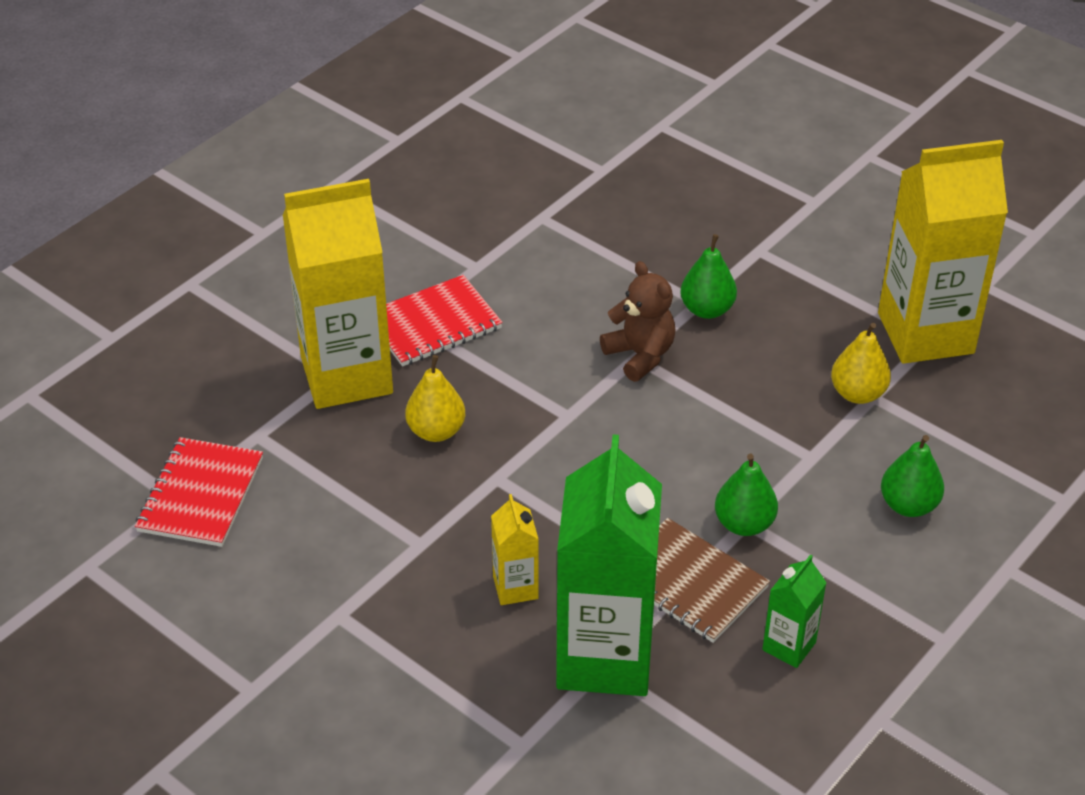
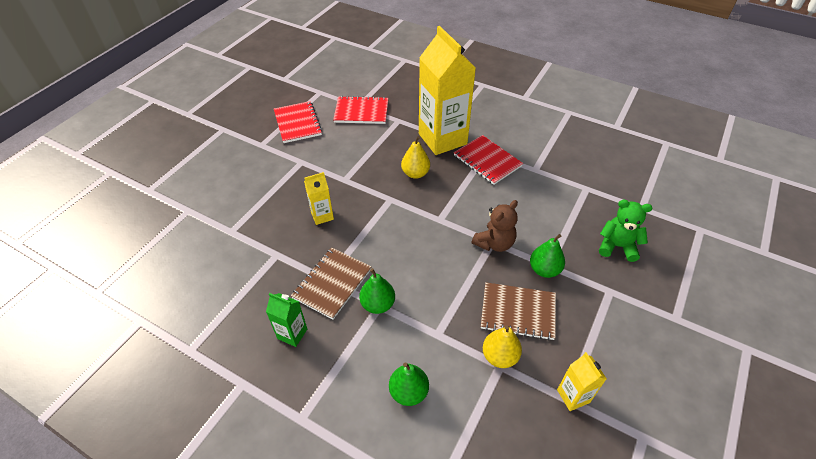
camera: 80 degrees right, 5 degrees up
green carton [556,434,662,696] -> none
yellow carton [878,140,1008,364] -> yellow carton [557,352,607,411], size x0.45
none -> red notebook [274,101,322,143]
none -> brown notebook [481,282,556,340]
none -> green teddy bear [599,200,652,262]

